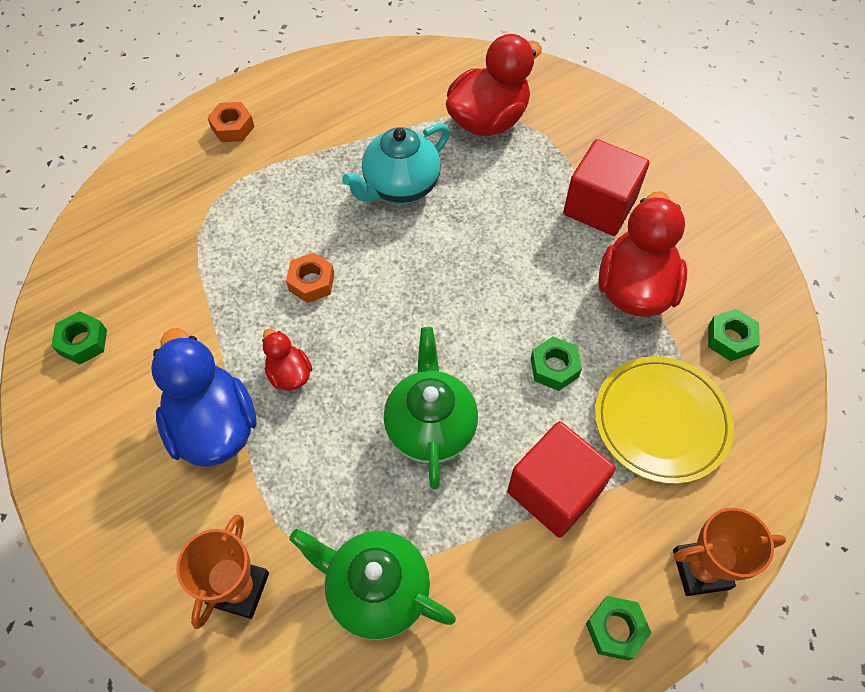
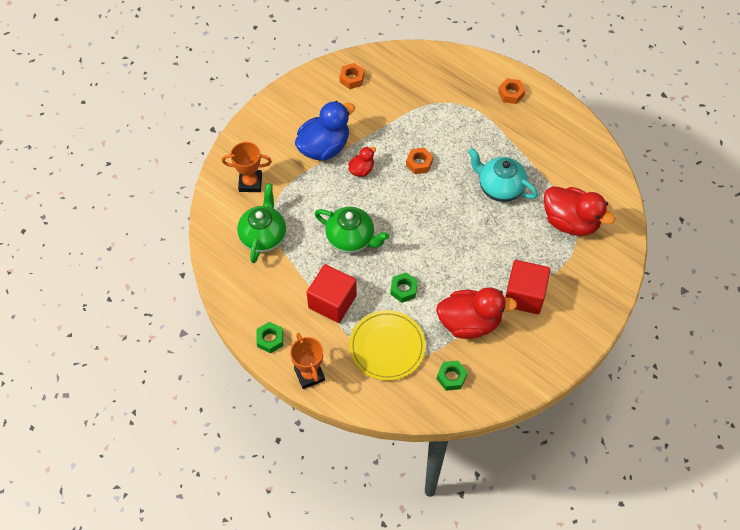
camera: 75 degrees right, 0 degrees up
green nut [51,311,107,365] -> orange nut [340,63,364,89]
green teapot [384,327,478,489] -> green teapot turned 45 degrees clockwise [314,207,389,253]

